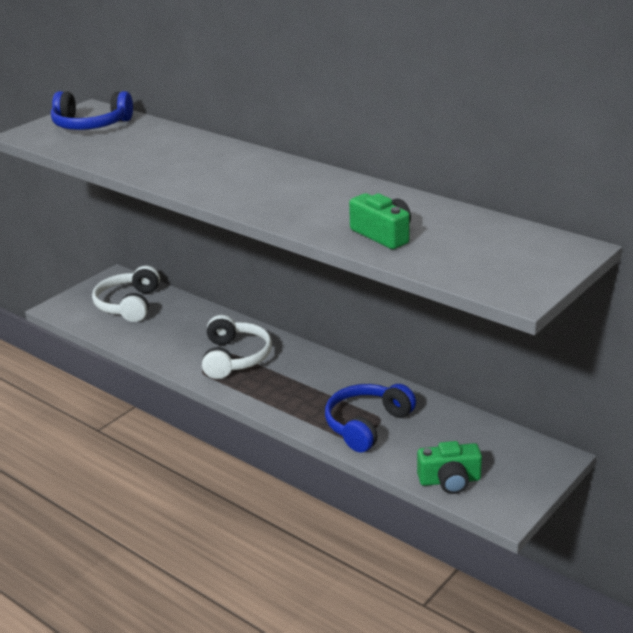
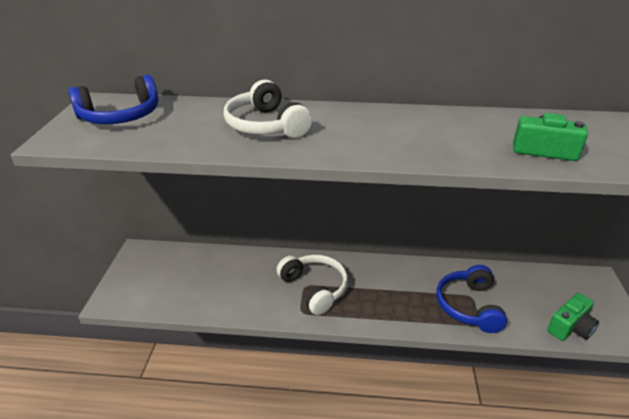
camera: 35 degrees left, 5 degrees up
white headphones [92,266,160,322] -> white headphones moved to [224,80,312,138]

